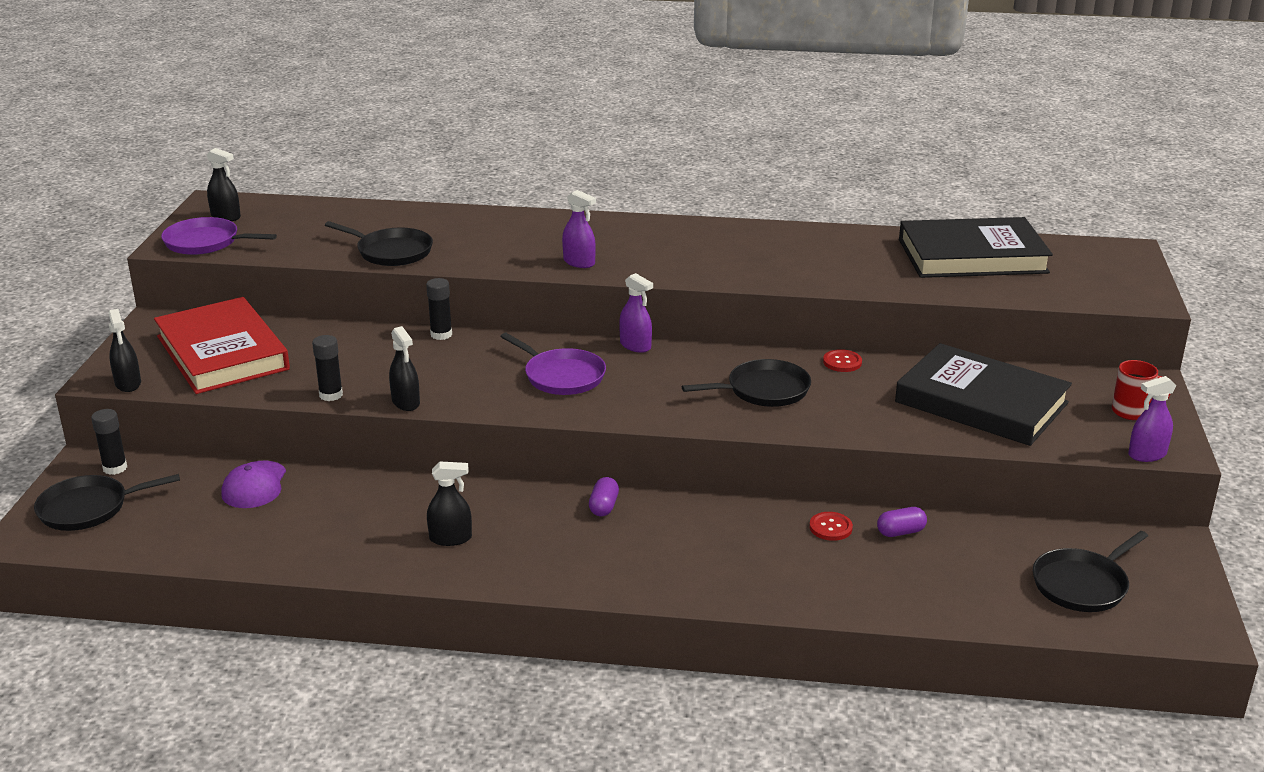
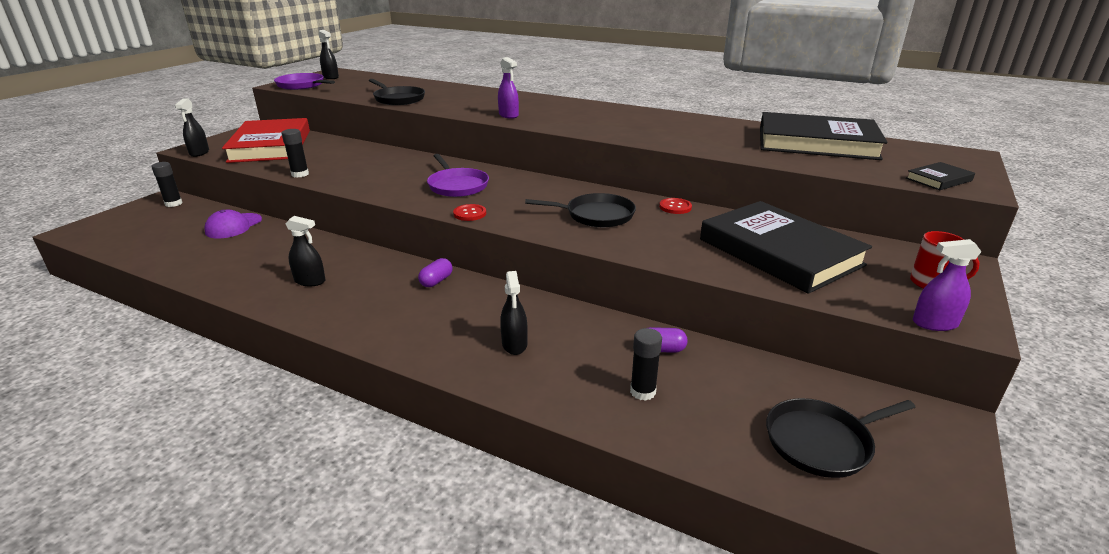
camera: 20 degrees right, 0 degrees up
black pan [34,474,180,531] -> none
black spray bottle [389,326,420,411] -> black spray bottle moved to [500,271,528,355]
black glue stick [426,278,452,340] -> black glue stick moved to [630,328,662,401]
purple spray bottle [619,273,653,353] -> none
red button [809,512,853,541] -> red button moved to [453,204,486,221]
none -> black book [906,162,975,190]

